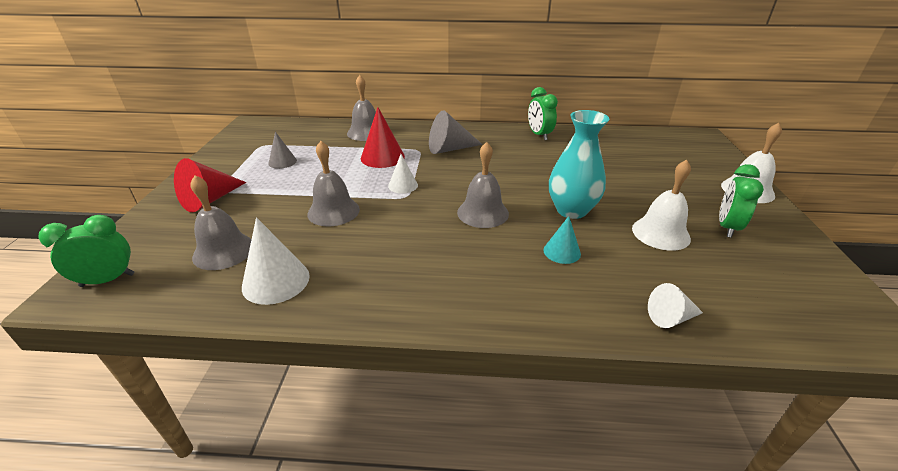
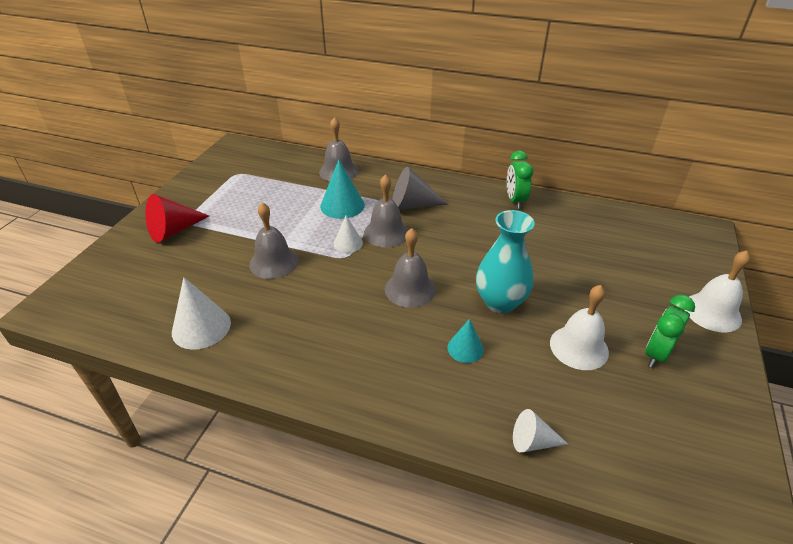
camera: 15 degrees right, 5 degrees up
green clock [39,215,134,287] -> none
grey bell [190,175,252,270] -> grey bell moved to [364,174,408,247]
grey cone [268,132,297,169] -> none
red cone [361,107,405,168] -> turquoise cone [320,160,365,219]

